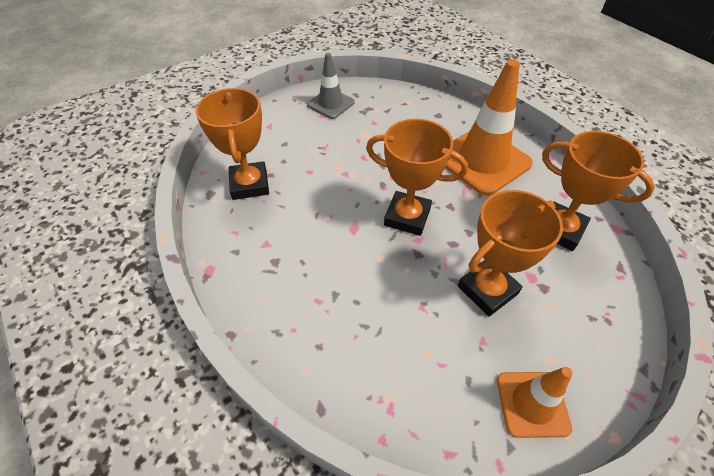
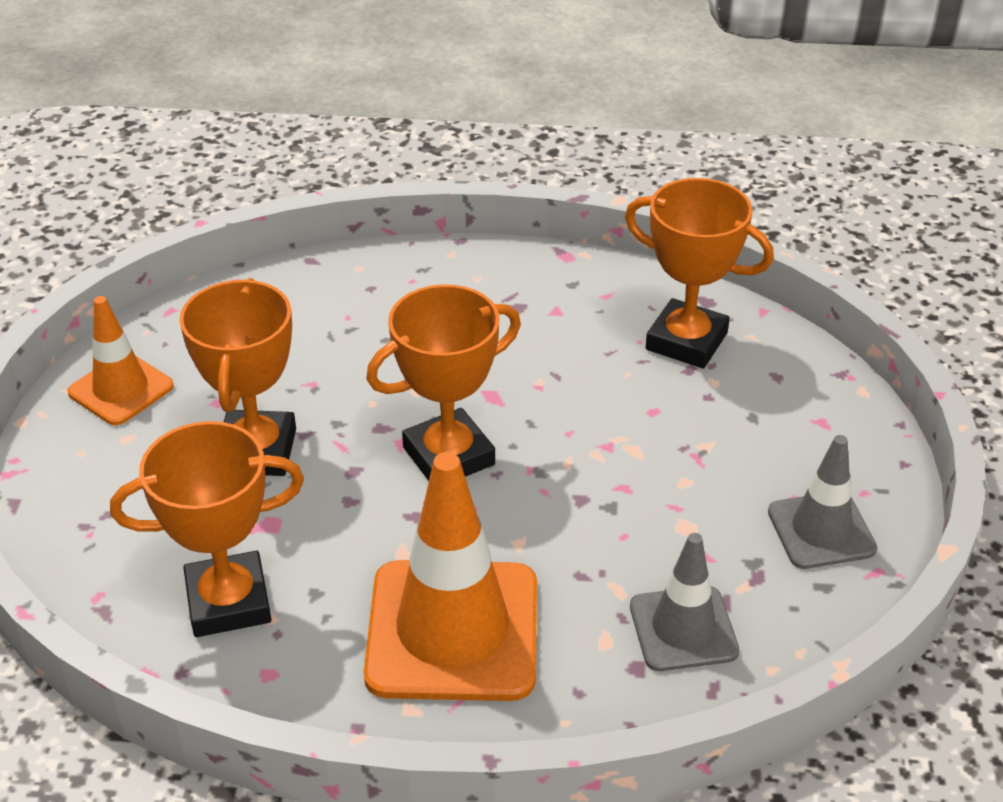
camera: 130 degrees right, 10 degrees down
none -> grey traffic cone [630,533,740,671]

